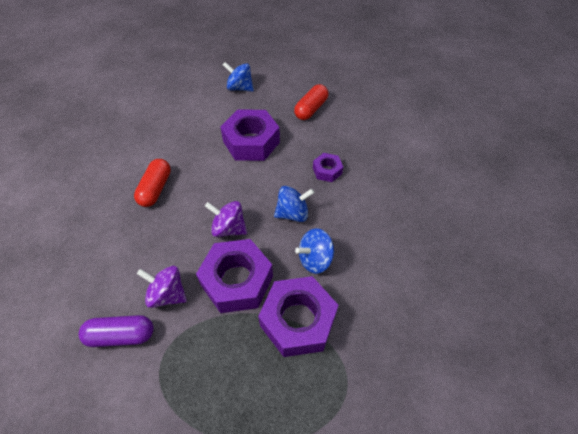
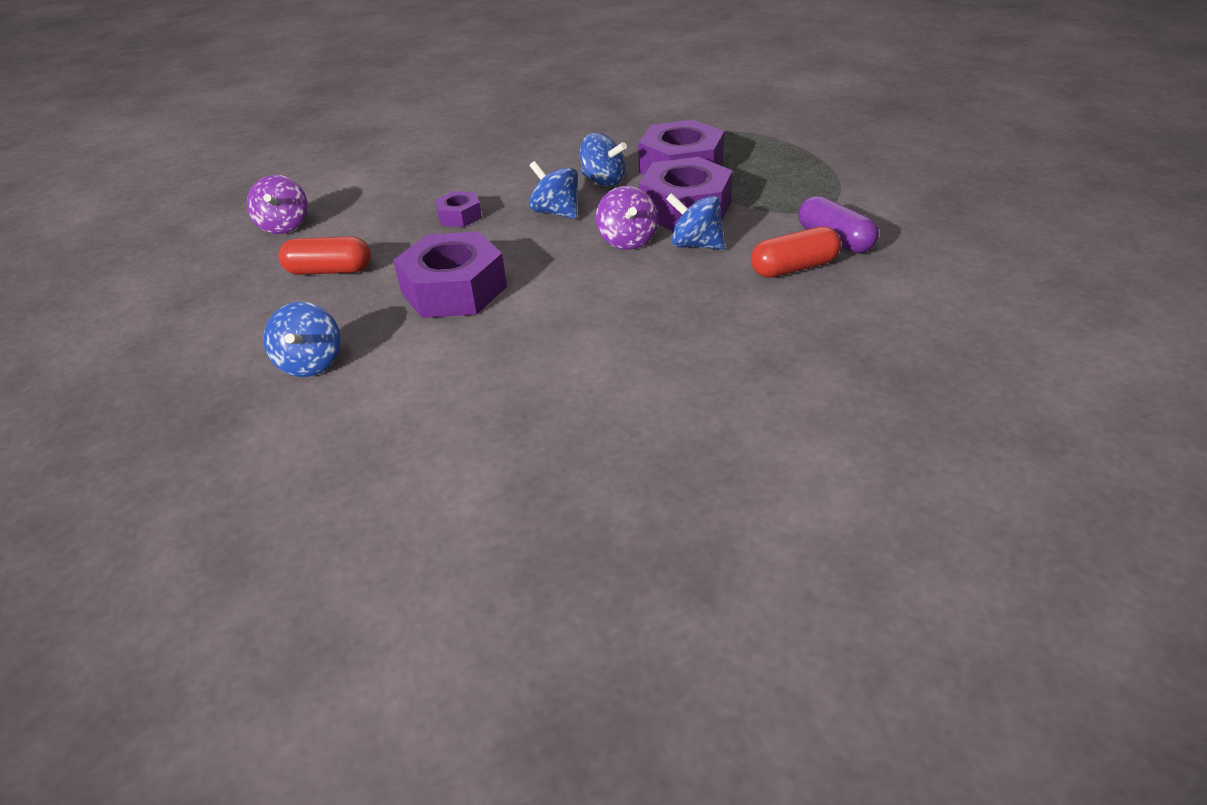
camera: 120 degrees left, 15 degrees down
red capsule [134,159,171,207] -> red capsule moved to [751,226,841,278]
purple spinning top [137,266,187,308] -> purple spinning top moved to [247,175,308,234]
none -> blue spinning top [666,193,725,250]

